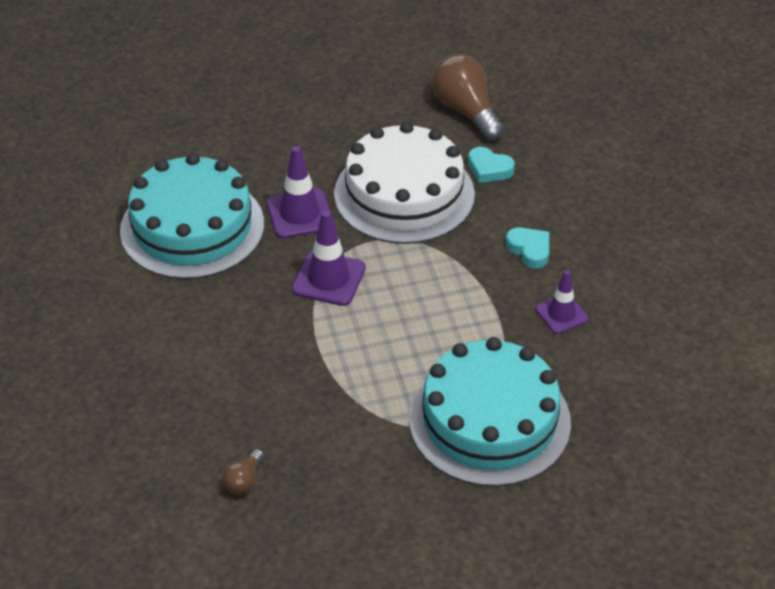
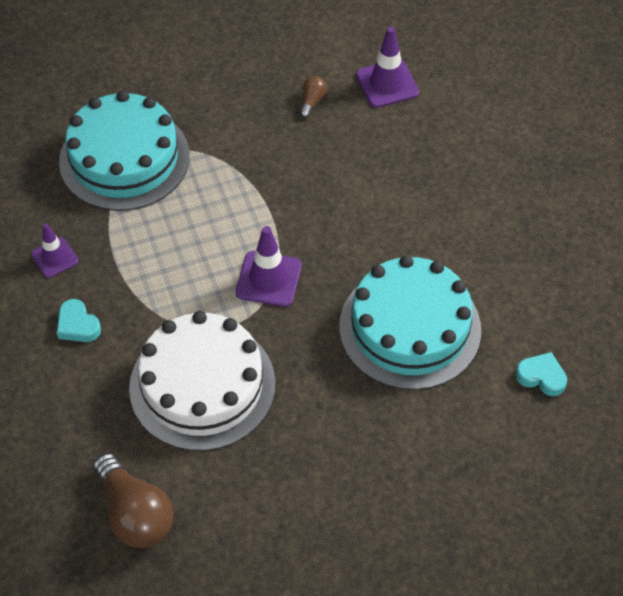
camera: 175 degrees right, 10 degrees up
purple traffic cone [266,146,334,238] -> purple traffic cone moved to [356,27,419,108]
turquoise heart [468,147,515,183] -> turquoise heart moved to [516,352,567,396]

